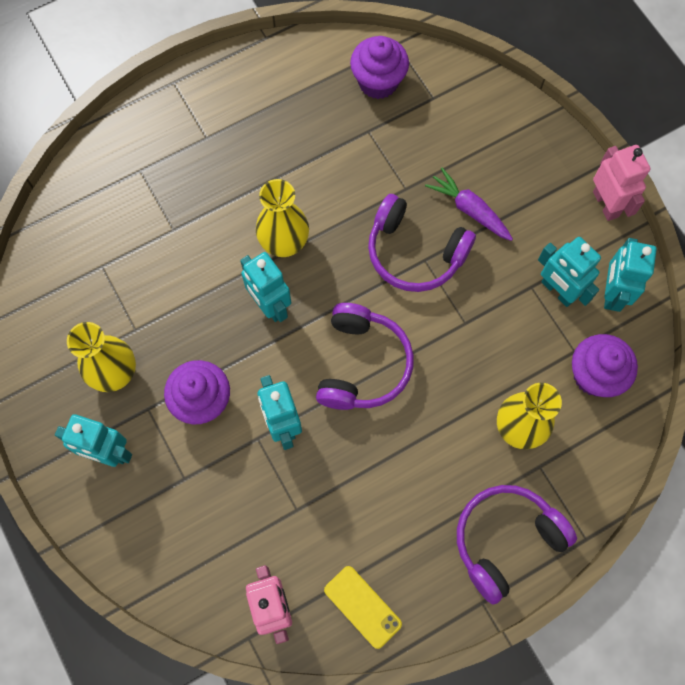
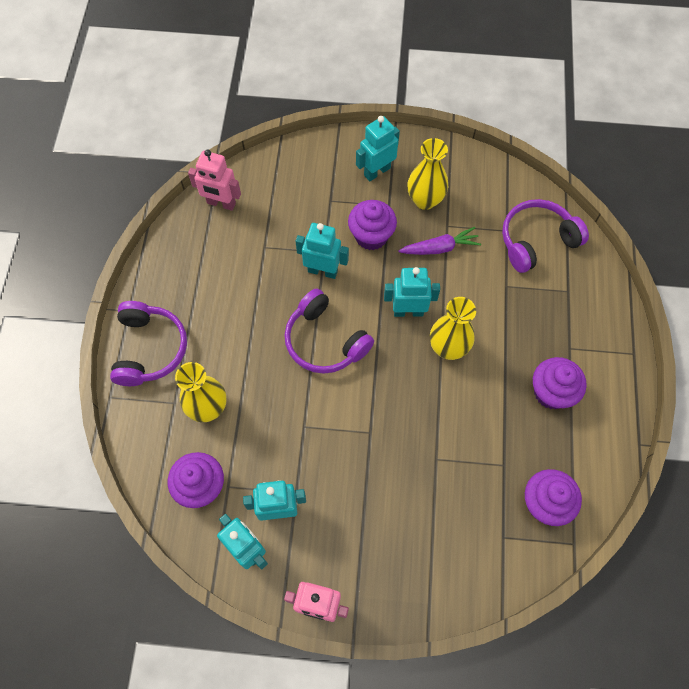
camera: 125 degrees right, 5 degrees down
yellow phone [324,566,402,649] -> none
purple headphones [368,194,476,292] -> purple headphones moved to [502,199,589,273]
purple carrot [425,168,513,241] -> purple carrot moved to [398,227,481,255]
none -> purple cupcake [533,357,587,409]

